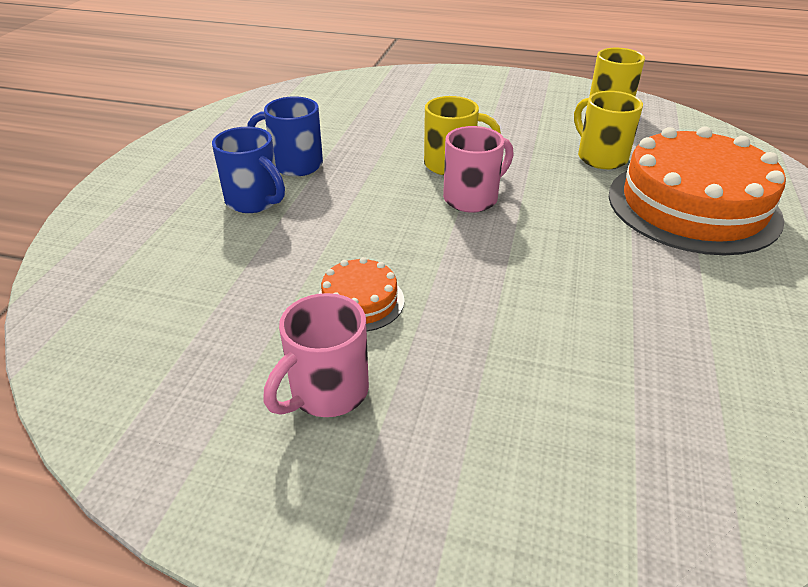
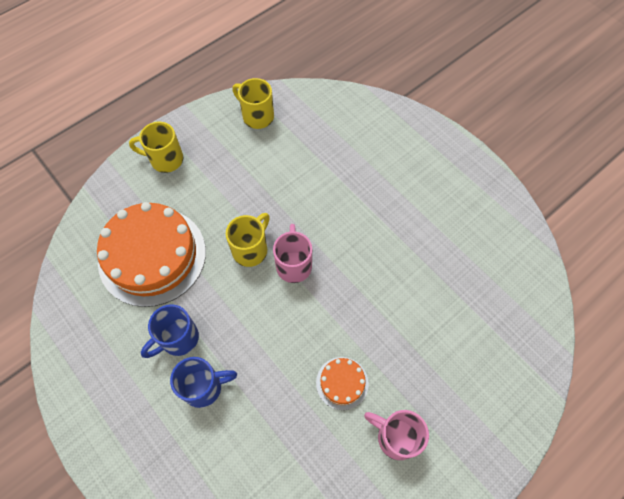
camera: 55 degrees left, 25 degrees up
pink mug [263,293,369,417] -> pink mug turned 135 degrees clockwise [364,410,429,460]
yellow mug [574,91,643,169] -> yellow mug moved to [129,122,183,173]
orange cake [609,127,786,255] -> orange cake moved to [97,202,206,307]

